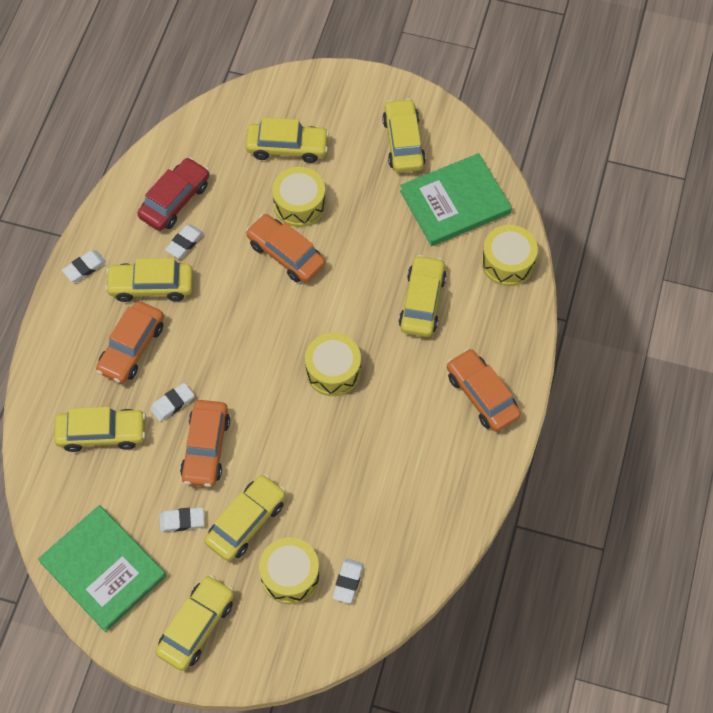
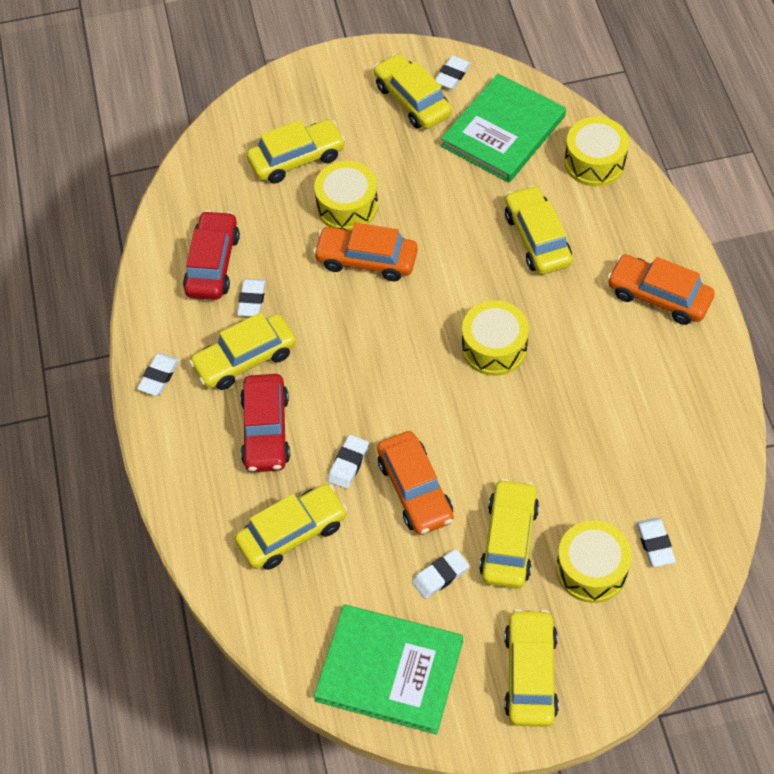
camera: 25 degrees left, 5 degrees down
orange car [96,301,164,383] -> red car [240,374,290,472]
none -> white eraser [435,56,471,89]

